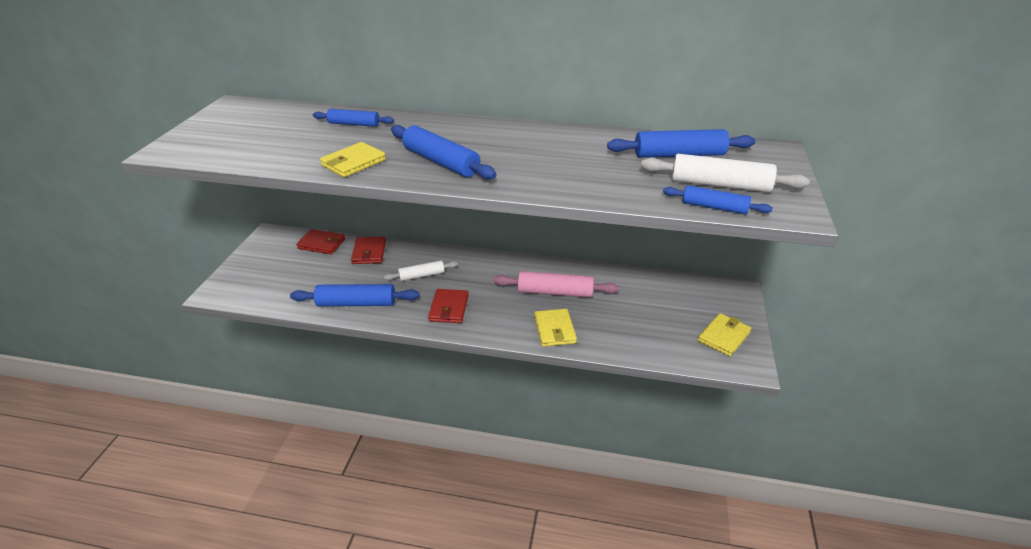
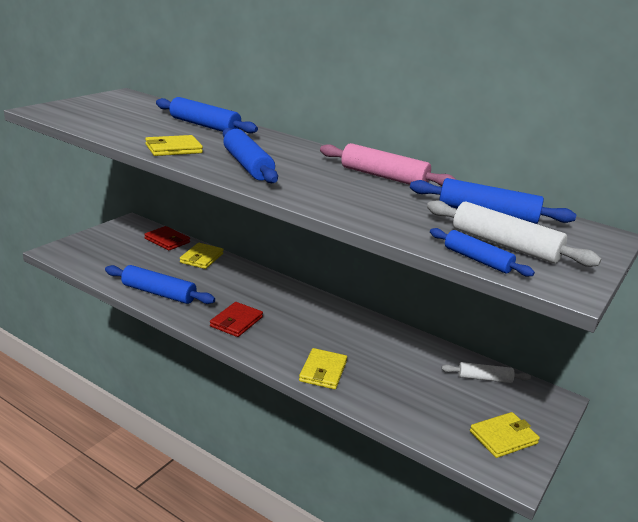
camera: 20 degrees right, 10 degrees down
blue rolling pin [313,109,394,127] -> blue rolling pin [156,97,258,133], size x1.61
red wallet [351,236,386,264] -> yellow wallet [180,243,224,269]
white rolling pin [384,260,458,281] -> white rolling pin moved to [441,362,531,383]
pink rolling pin [494,271,619,297] -> pink rolling pin moved to [320,143,456,186]

